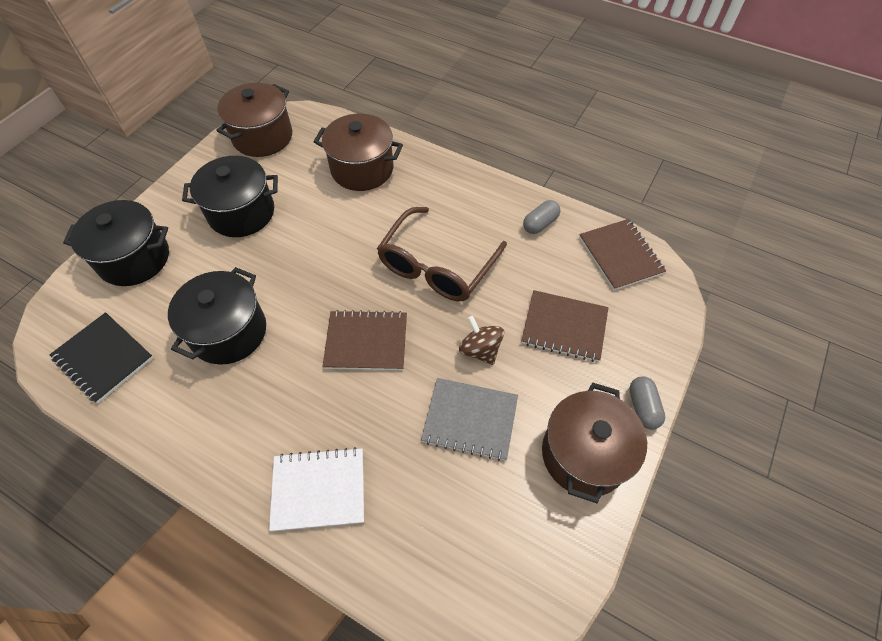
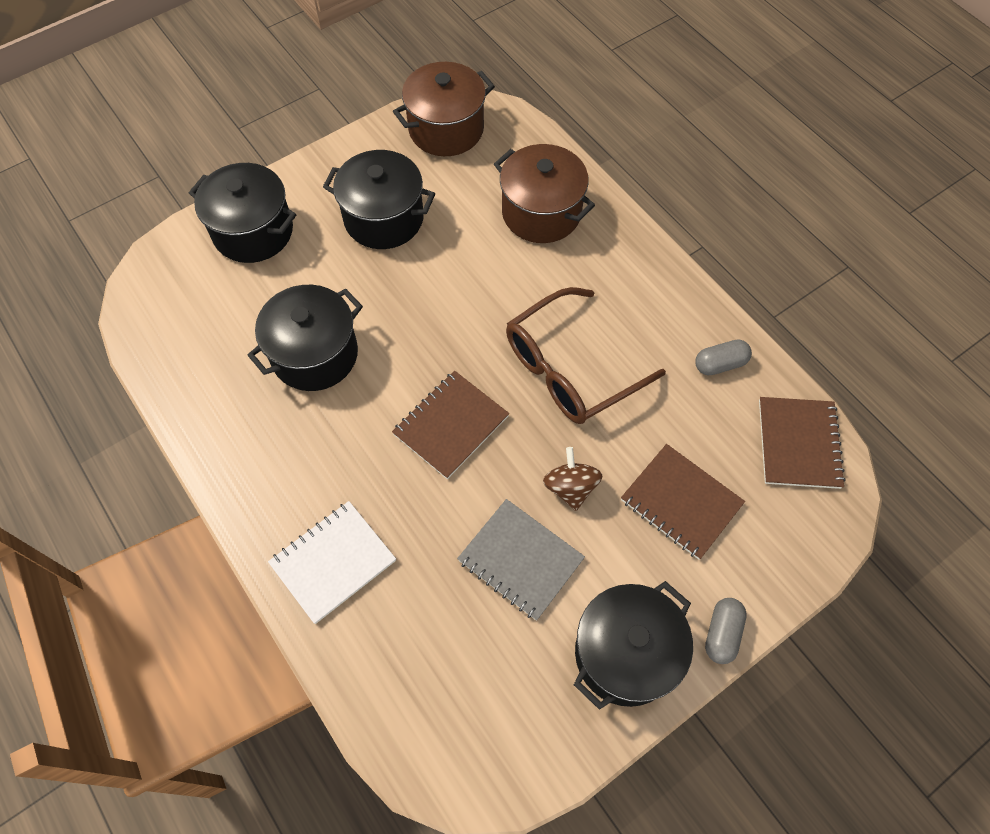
camera: 25 degrees right, 5 degrees up
black notebook [49,312,153,403] -> none
white notebook [269,447,364,531] -> white notebook turned 60 degrees counterclockwise [268,501,396,624]
brown notebook [322,310,407,370] -> brown notebook turned 75 degrees counterclockwise [392,371,509,479]
brown pot [542,383,647,504] -> black pot [574,581,693,710]

